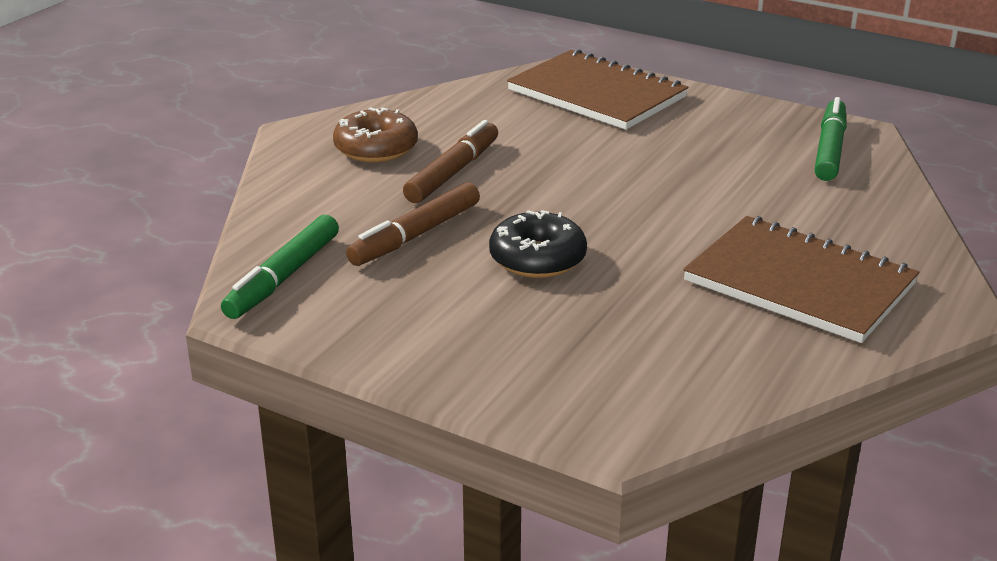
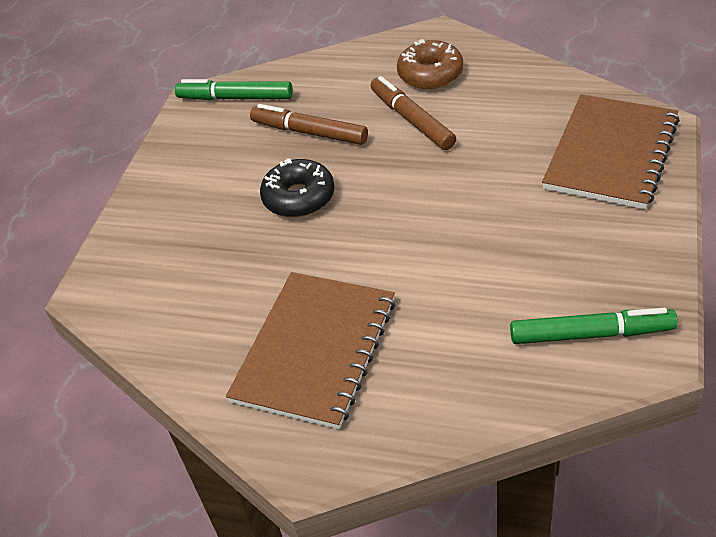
camera: 80 degrees right, 15 degrees up
brown marker [403,120,498,203] -> brown marker turned 135 degrees counterclockwise [371,76,456,150]

